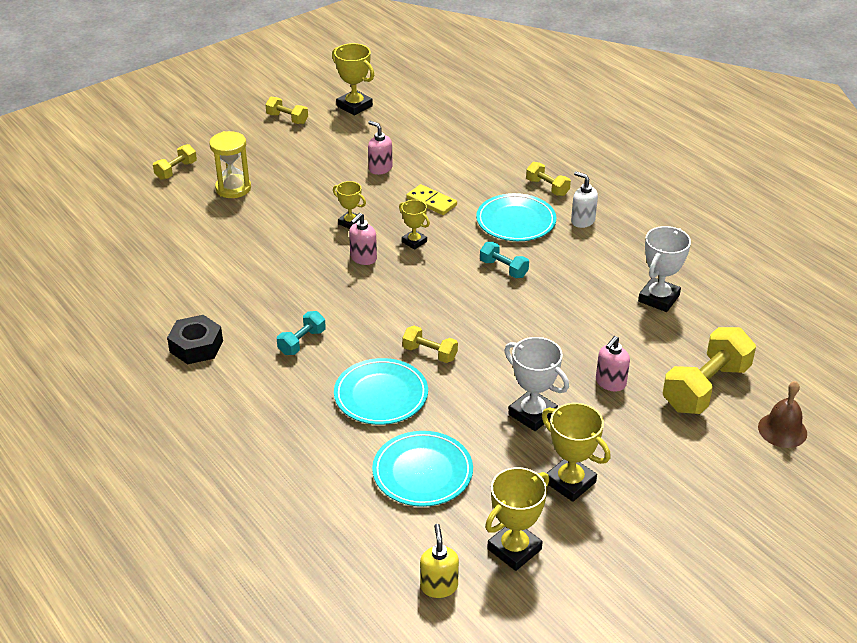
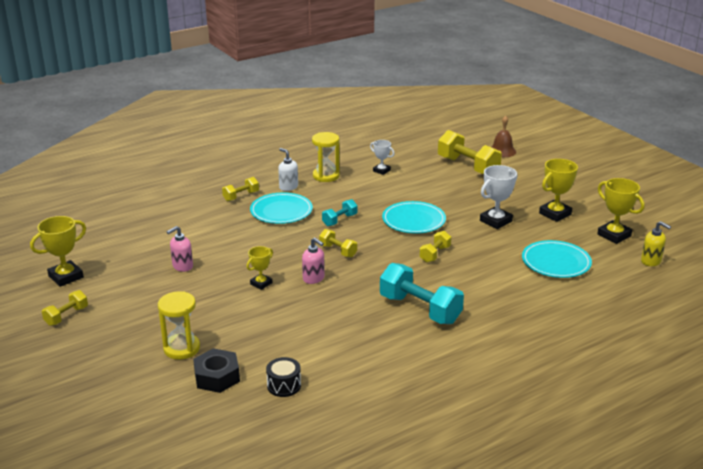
camera: 85 degrees left, 10 degrees down
yellow dumbbell [153,144,197,180] -> yellow dumbbell moved to [319,229,357,257]
black nut [167,315,223,365] -> black nut moved to [193,348,240,393]
turquoise dumbbell [277,311,326,355] -> turquoise dumbbell [380,263,464,324], size x1.91
turquoise plate [334,358,428,425] -> turquoise plate moved to [382,201,446,234]
yellow trophy [399,200,430,250] -> none
yellow domino [406,184,457,215] -> none
yellow soap dispenser [420,524,459,598] -> yellow soap dispenser turned 135 degrees counterclockwise [641,221,671,266]
white soap dispenser [571,171,598,228] -> white soap dispenser turned 90 degrees clockwise [278,148,298,191]
pink soap dispenser [596,336,630,391] -> none
white trophy [638,226,691,312] -> white trophy [370,140,394,175], size x0.61
none -> black drum [266,357,301,397]
none -> yellow hourglass [312,132,340,182]

